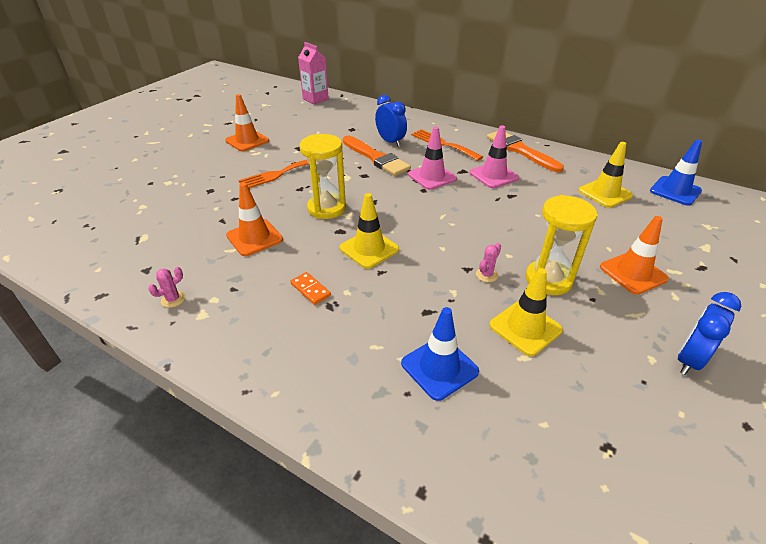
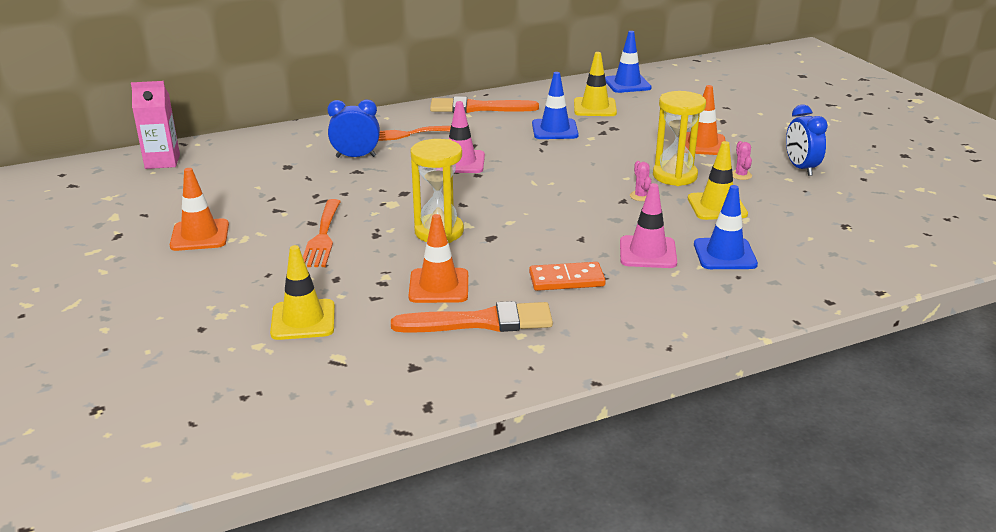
camera: 55 degrees left, 10 degrees down
pink cactus [148,267,185,308] -> pink cactus moved to [732,141,752,180]
orange domino [290,272,331,305] -> orange domino [529,262,606,291], size x1.51
yellow traffic cone [339,193,399,269] -> yellow traffic cone moved to [270,245,335,340]
orange brush [343,136,411,176] -> orange brush moved to [391,301,553,332]
pink traffic cone [469,126,519,188] -> pink traffic cone moved to [620,183,677,268]
none -> blue traffic cone [532,72,579,139]

